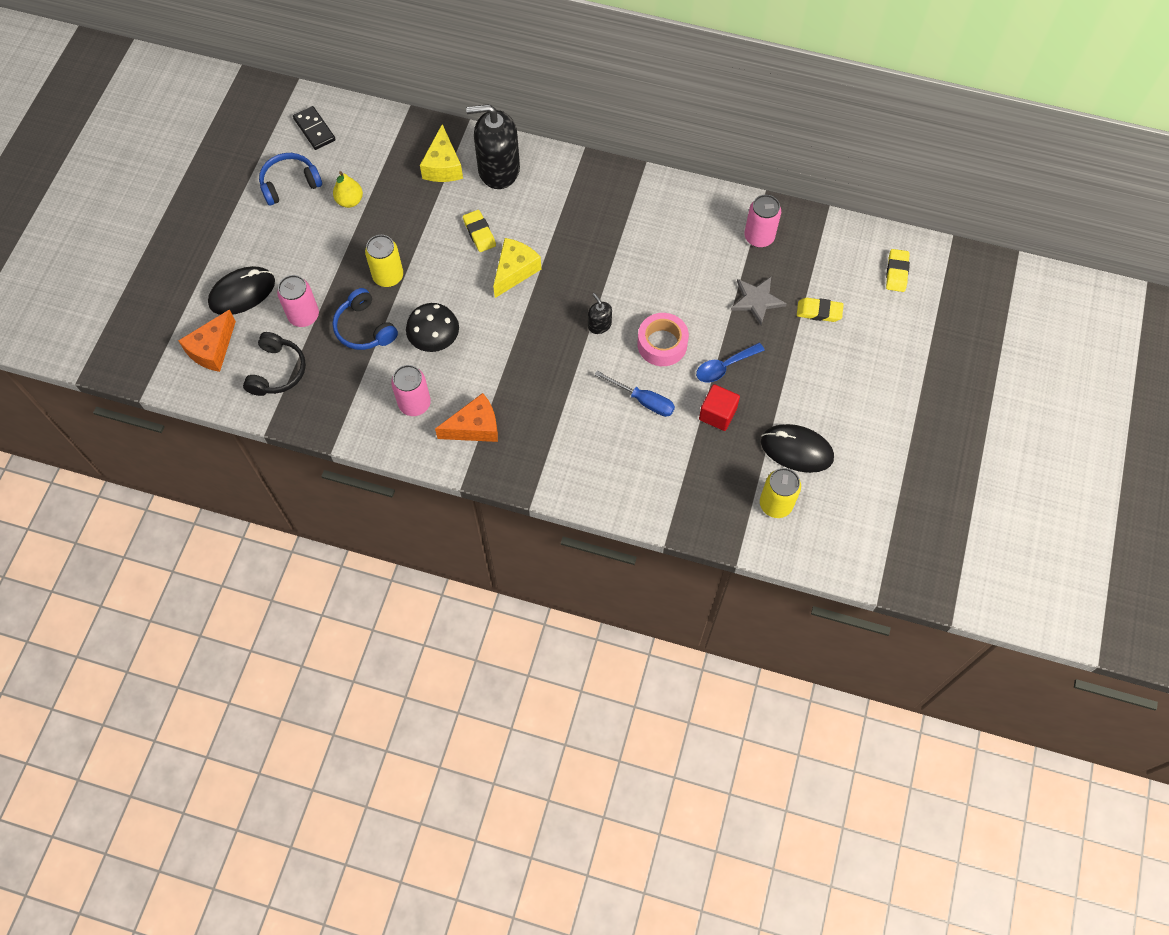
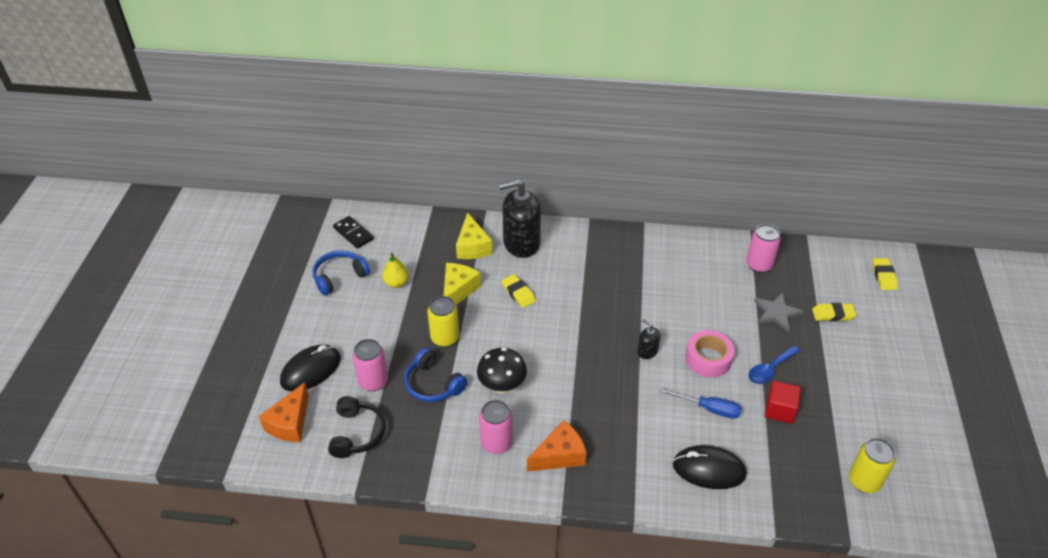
camera: 10 degrees left, 20 degrees down
yellow cheese [493,238,541,298] -> yellow cheese moved to [444,263,481,305]
black mouse [761,424,834,473] -> black mouse moved to [673,445,747,489]

